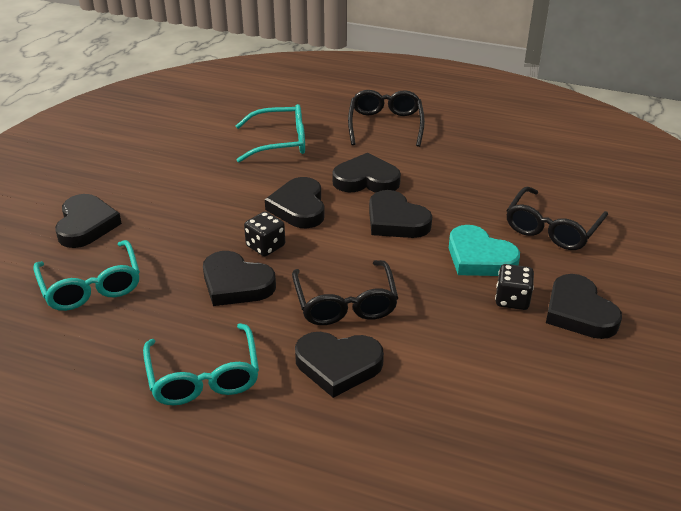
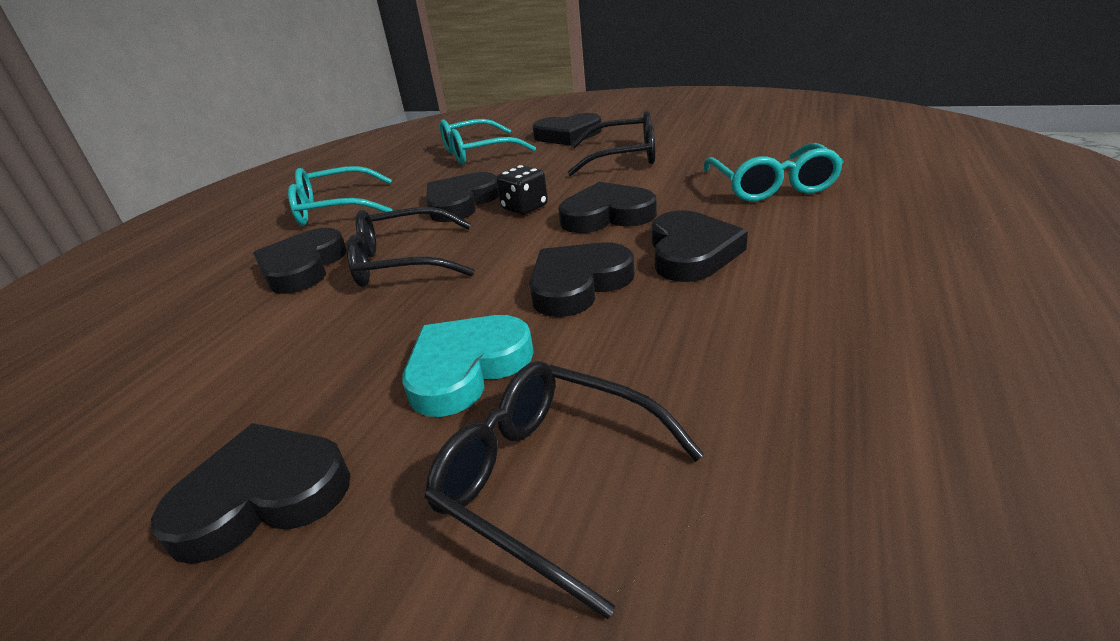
camera: 95 degrees right, 5 degrees down
black glasses [348,90,425,147] -> black glasses moved to [568,111,655,176]
black dice [495,264,534,310] -> none

